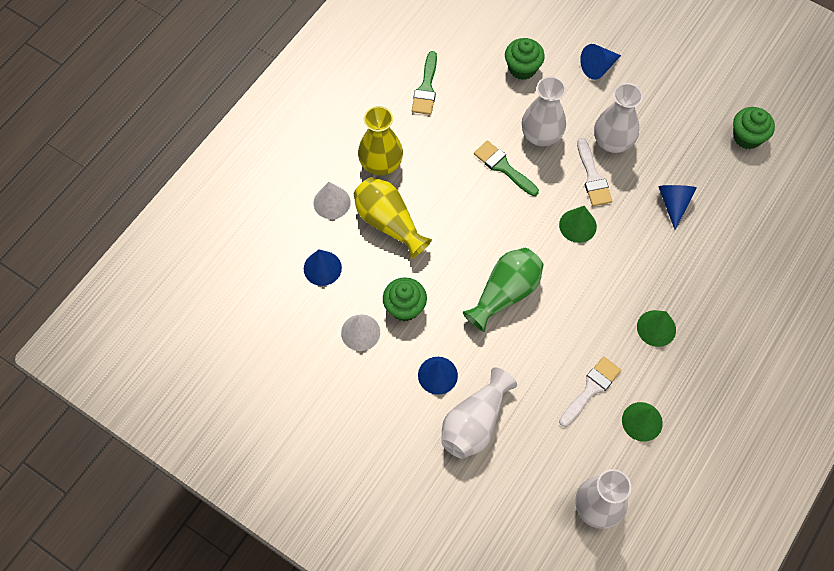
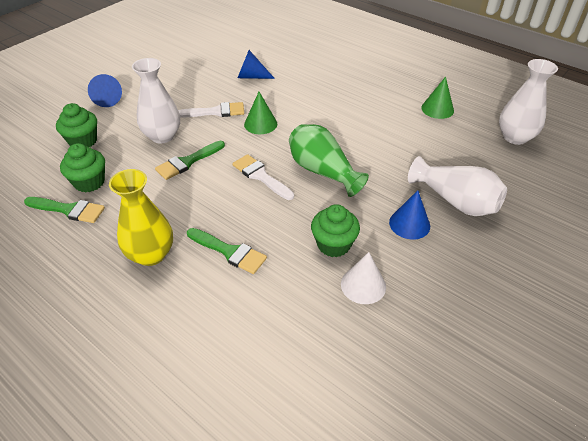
camera: 85 degrees left, 20 degrees down
blue cone [304,250,342,286] -> none
white cone [313,182,351,219] -> none
yellow vase [354,177,432,259] -> green brush [187,228,267,274]
white brush [559,357,621,427] -> white brush moved to [232,154,294,200]
white vase [594,83,643,153] -> none
green cone [637,310,676,347] -> none
green cupcake [733,107,775,149] -> green cupcake moved to [60,143,105,193]

